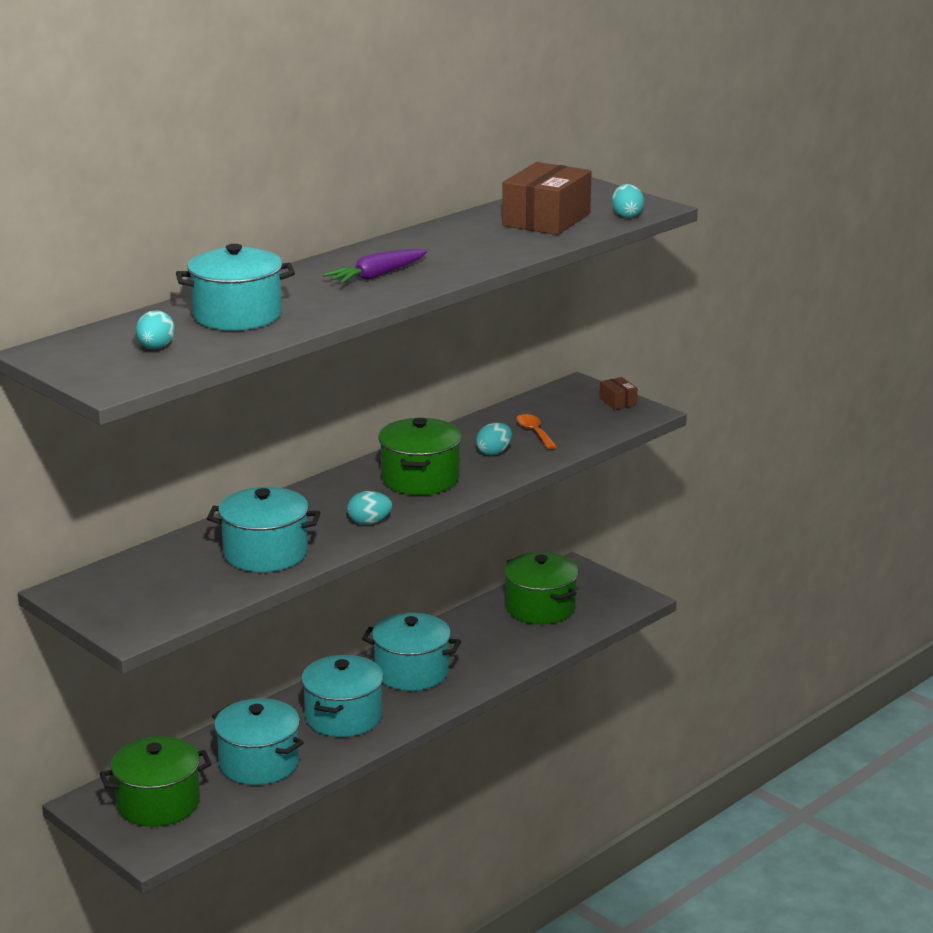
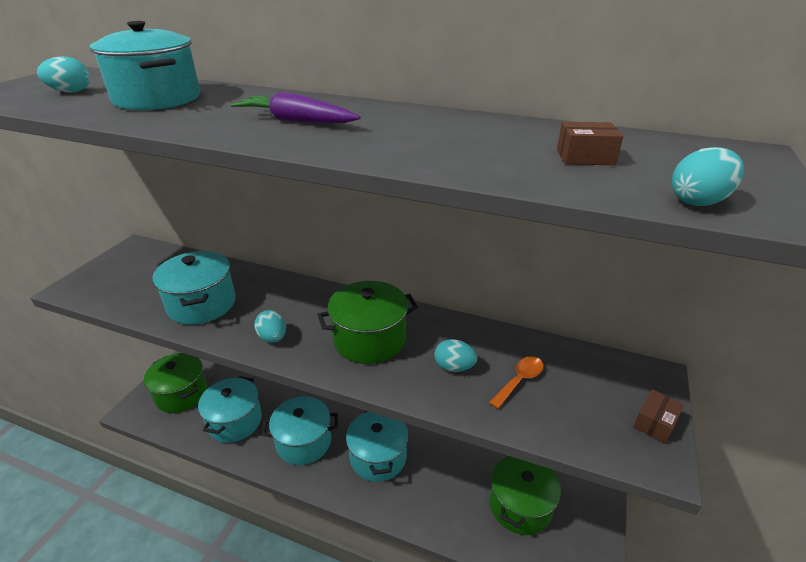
camera: 65 degrees right, 10 degrees up
brown box [502,162,592,235] -> brown box [557,122,623,165], size x0.45

